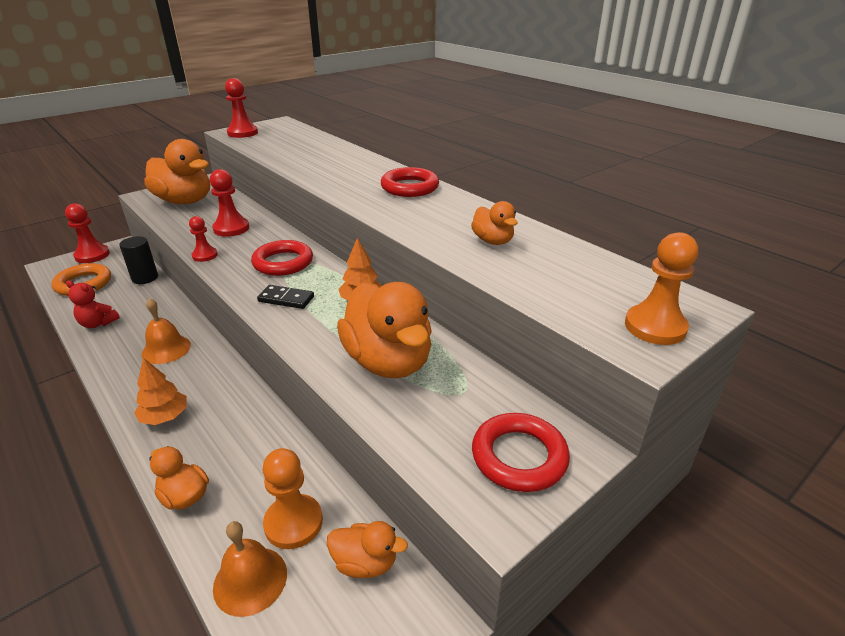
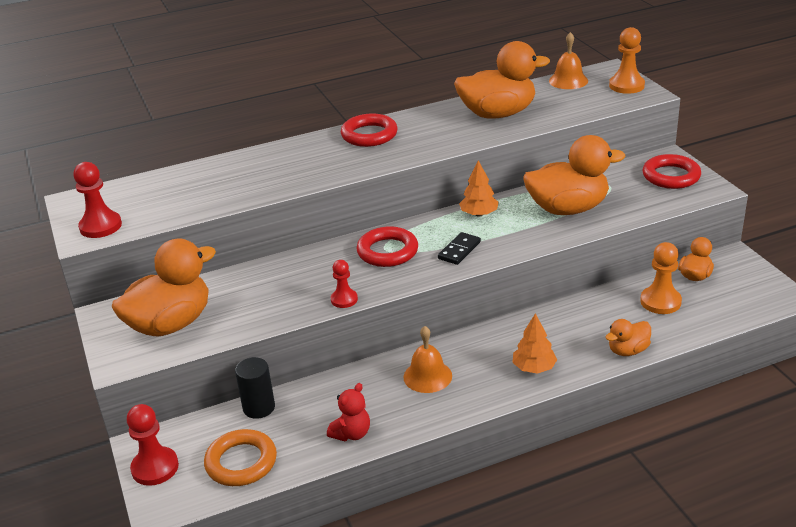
camera: 70 degrees left, 0 degrees up
red pawn [210,169,249,237] -> none
orange bell [213,521,287,617] -> orange bell moved to [549,32,588,89]
orange duck [471,201,518,245] -> orange duck [454,41,550,119], size x2.02

